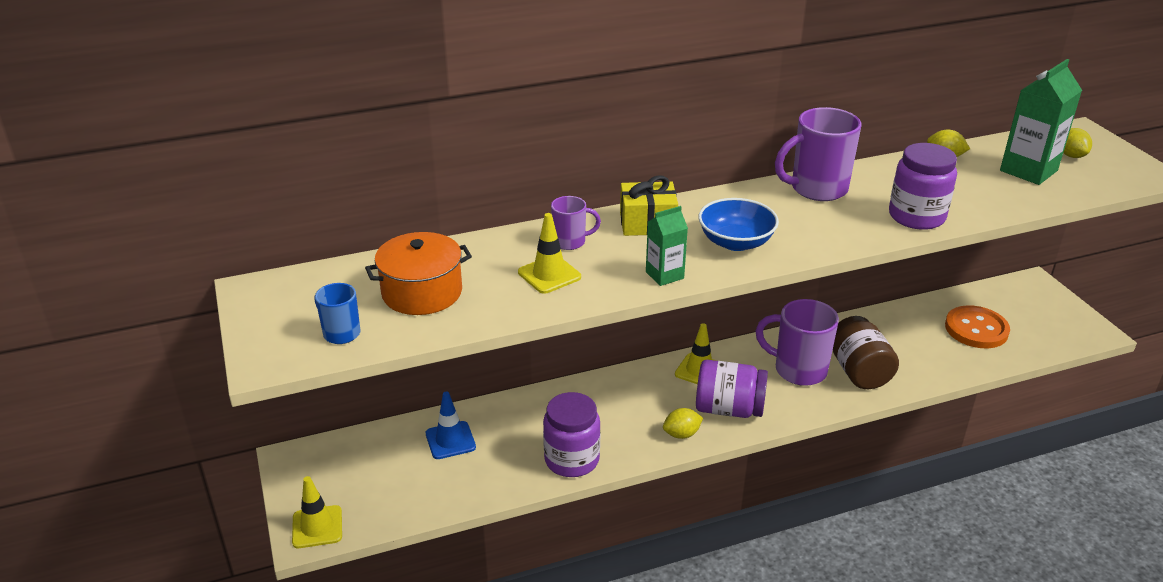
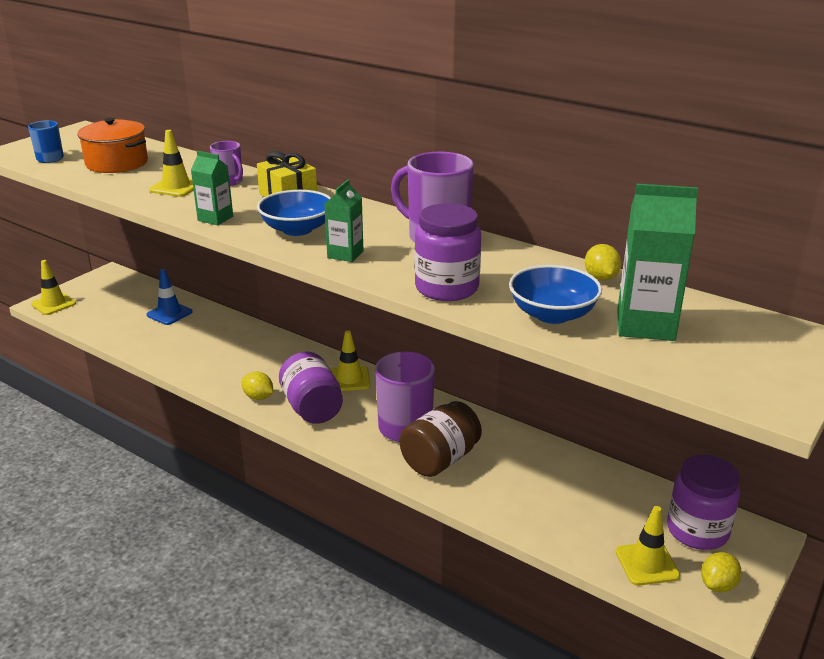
camera: 55 degrees right, 5 degrees down
purple jar [543,392,600,477] -> purple jar moved to [667,455,740,550]
orange button [945,305,1010,348] -> none
yellow lemon [1063,128,1092,158] -> yellow lemon moved to [701,552,742,592]
none -> green carton [324,180,363,262]
none -> blue bowl [509,265,602,324]
none -> yellow traffic cone [616,506,680,586]

